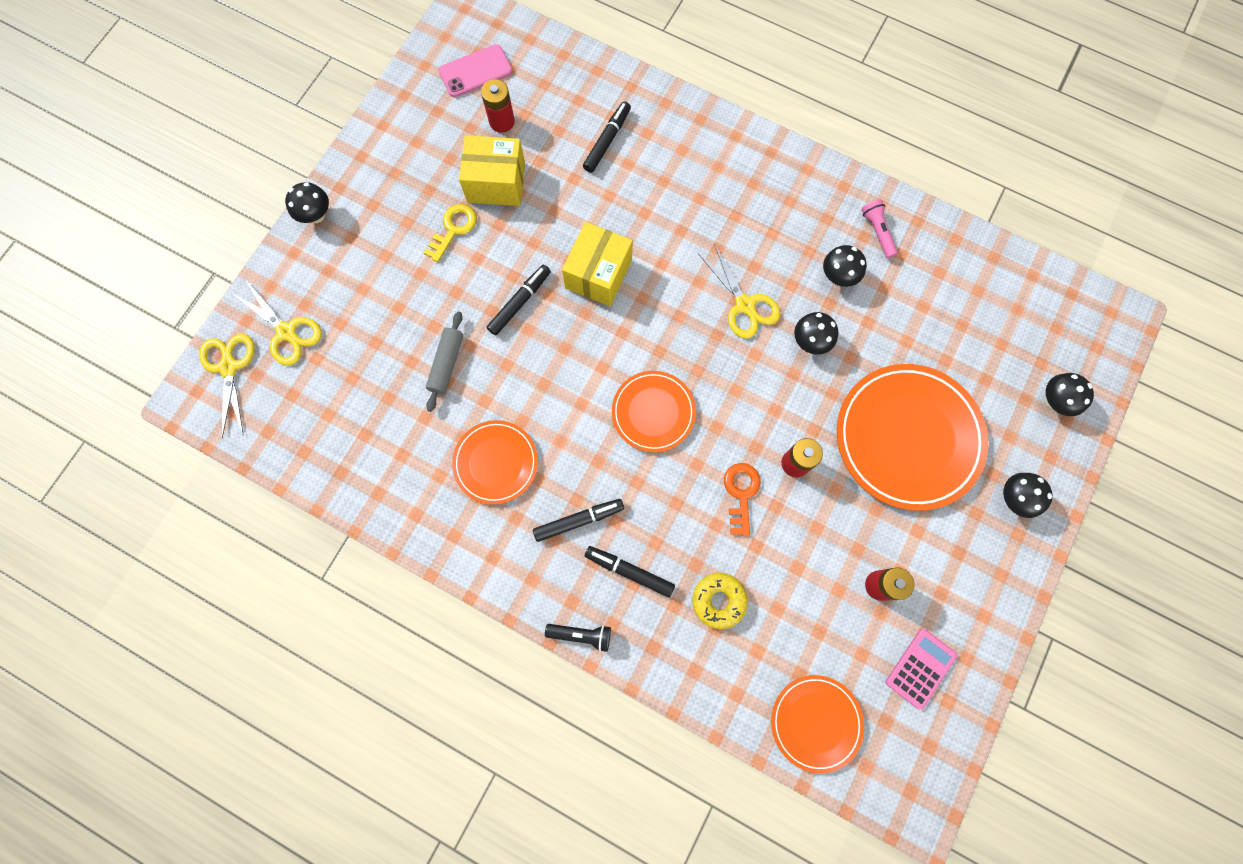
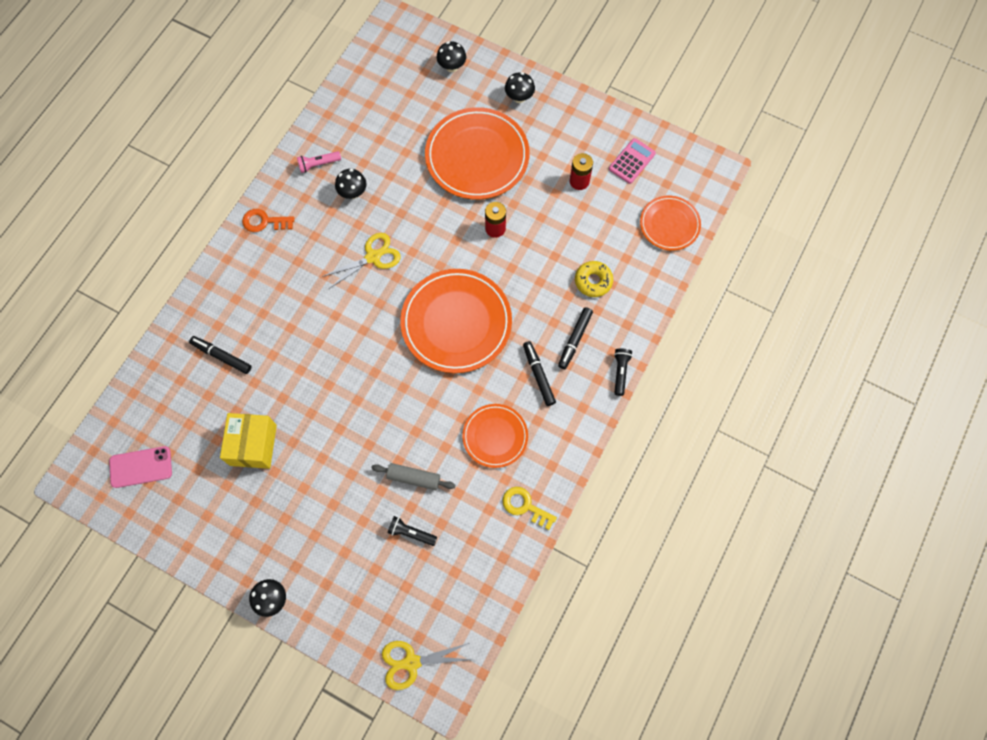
camera: 90 degrees left, 5 degrees down
yellow scissors [232,279,322,366] -> none
yellow key [424,204,477,262] -> yellow key moved to [503,487,557,530]
pink phone [439,44,512,97] -> pink phone turned 75 degrees counterclockwise [109,446,172,488]
red battery [481,79,515,133] -> none
black marker [487,265,551,335] -> none
yellow box [562,222,633,306] -> none
orange plate [612,371,696,452] -> orange plate [400,269,512,373], size x1.76
orange key [724,463,761,536] -> orange key moved to [242,209,294,232]
black mushroom [794,312,838,355] -> none
pink calculator [886,629,957,710] -> pink calculator turned 90 degrees clockwise [609,138,656,184]
none -> black flashlight [388,516,437,546]

